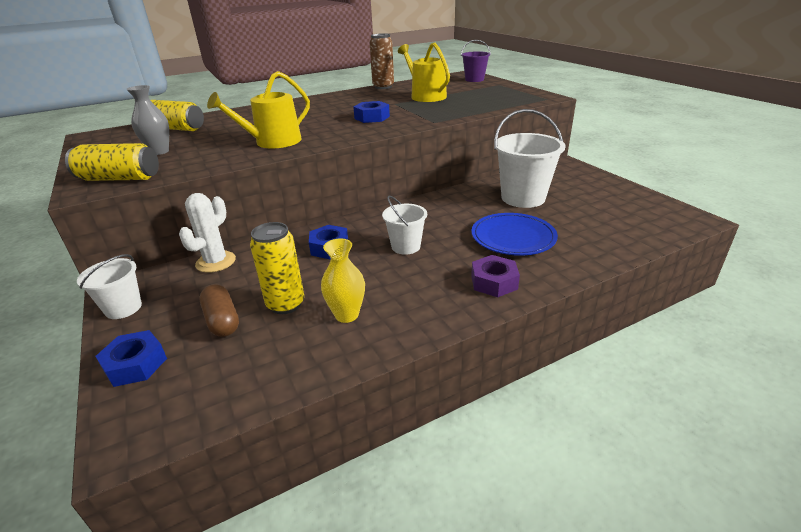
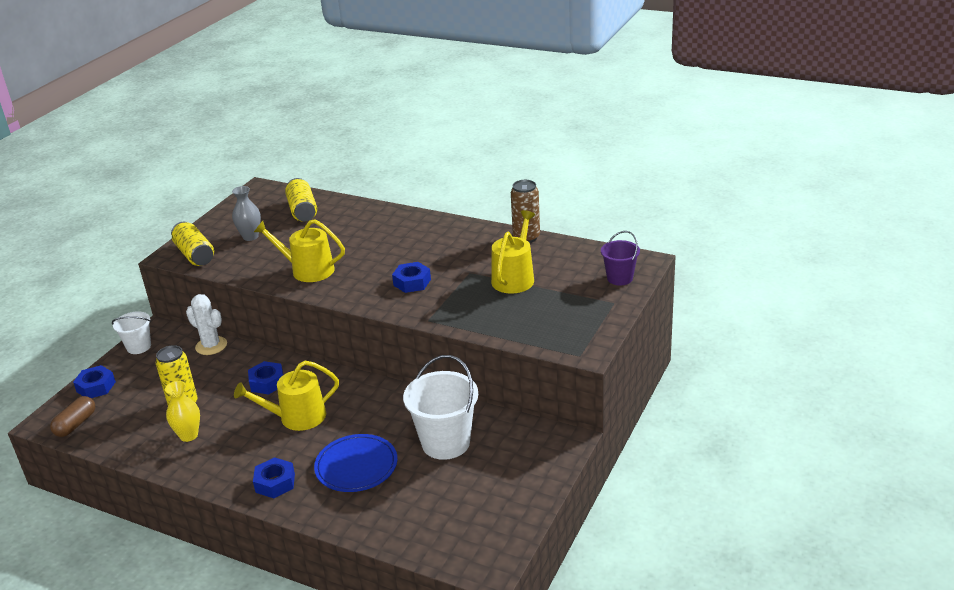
camera: 55 degrees right, 0 degrees up
white cactus [179,193,236,273] -> white cactus turned 45 degrees clockwise [186,294,227,355]
brown capsule [200,284,239,337] -> brown capsule moved to [50,396,95,437]
white bucket [382,196,427,255] -> yellow watering can [234,360,339,431]
purple nut [471,255,520,297] -> blue nut [253,457,295,498]

